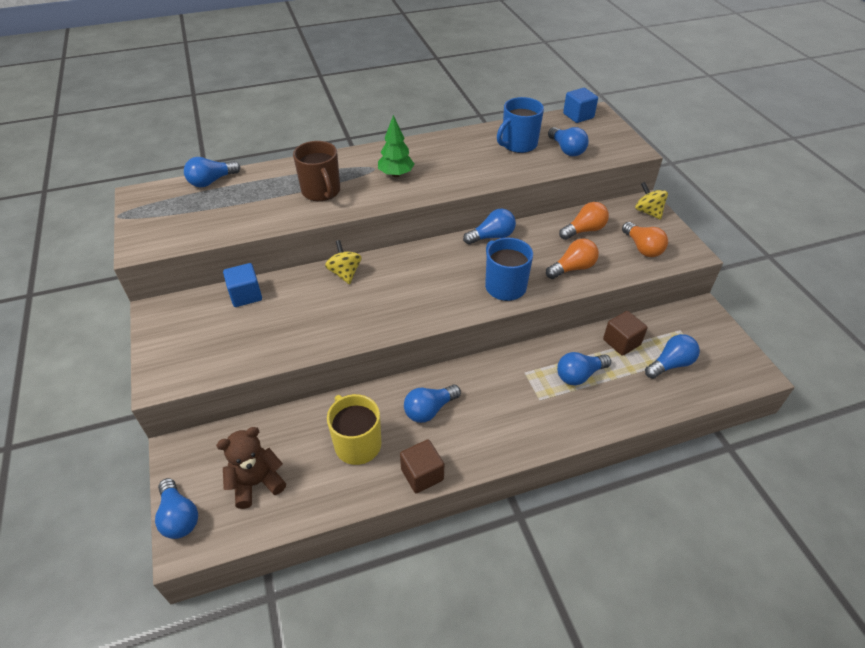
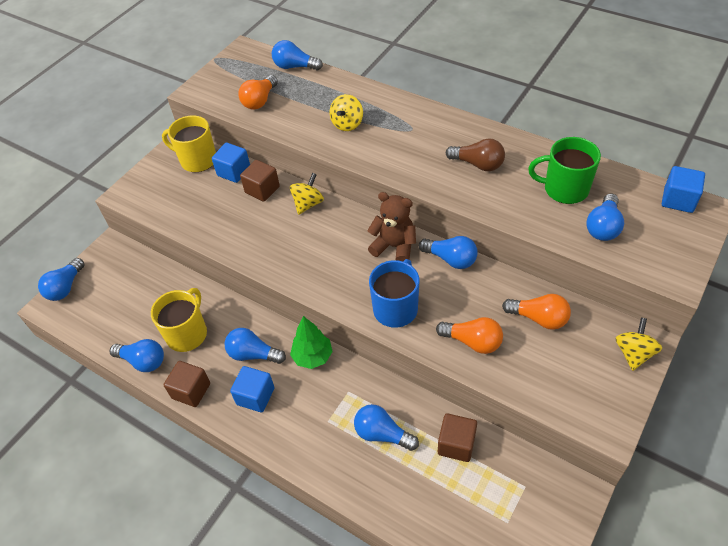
camera: 55 degrees right, 5 degrees up
brown teddy bear [216,427,286,509] -> brown teddy bear moved to [367,192,416,261]
brown mug [293,141,340,201] -> yellow spinning top [329,94,363,131]
green tree [378,115,414,177] -> green tree moved to [290,316,333,369]
blue mug [497,97,544,153] -> green mug [528,137,601,204]
orange light bulb [622,222,668,257] -> orange light bulb moved to [239,75,278,110]
blue light bulb [645,334,700,379] -> blue light bulb moved to [110,339,164,372]
none -> yellow mug [162,115,216,172]
none -> blue cube [230,366,274,412]
none -> brown cube [240,160,280,202]
none -> brown light bulb [446,138,505,171]

